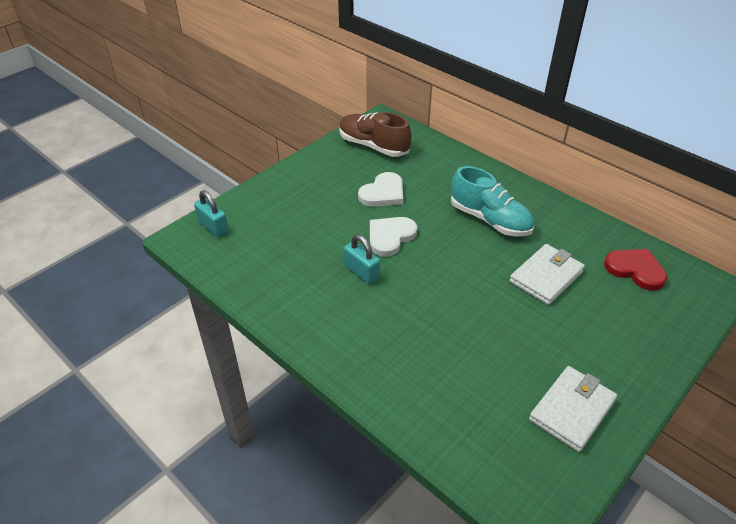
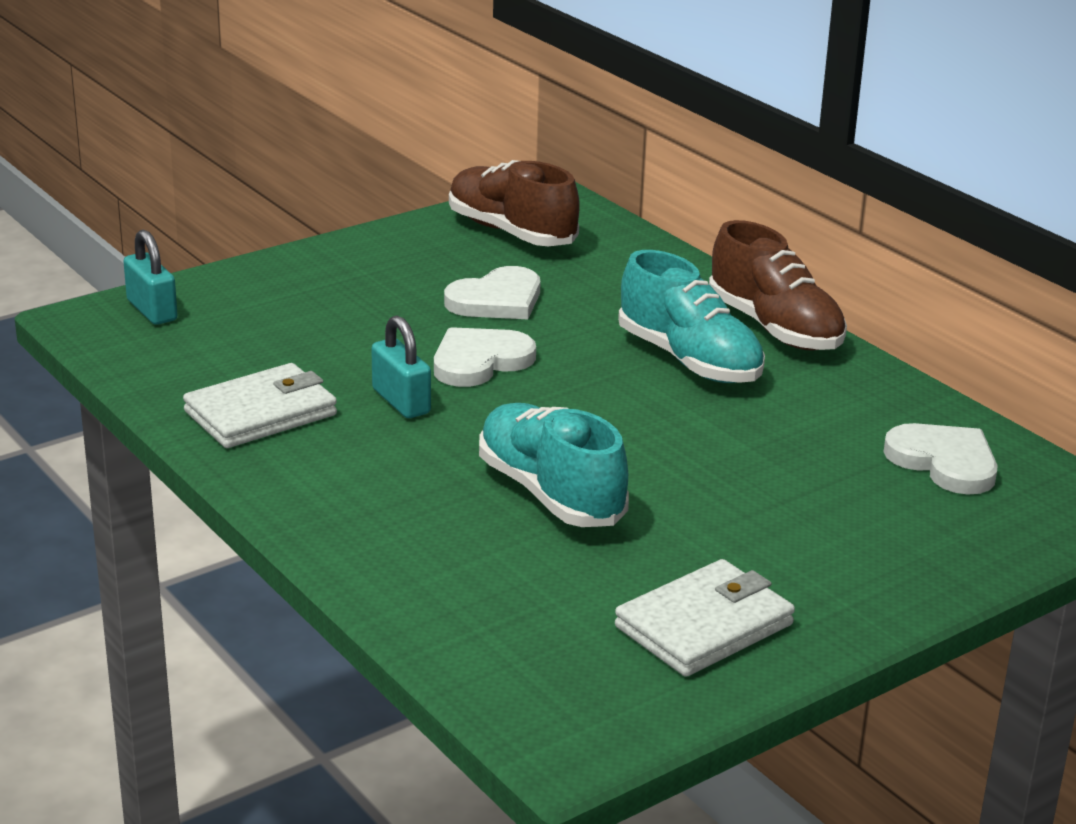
camera: 10 degrees right, 15 degrees down
white wallet [510,244,585,305] -> white wallet moved to [183,363,337,448]
red heart [604,249,667,291] -> white heart [883,423,998,495]
none -> turquoise shoe [479,403,629,527]
none -> brown shoe [709,220,847,351]

